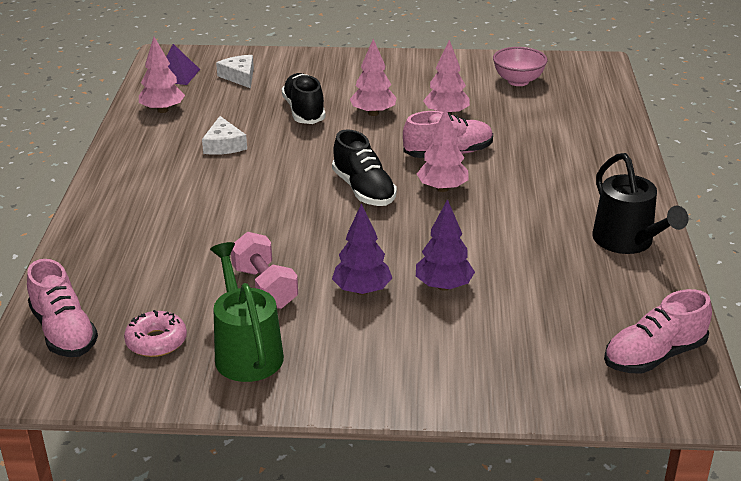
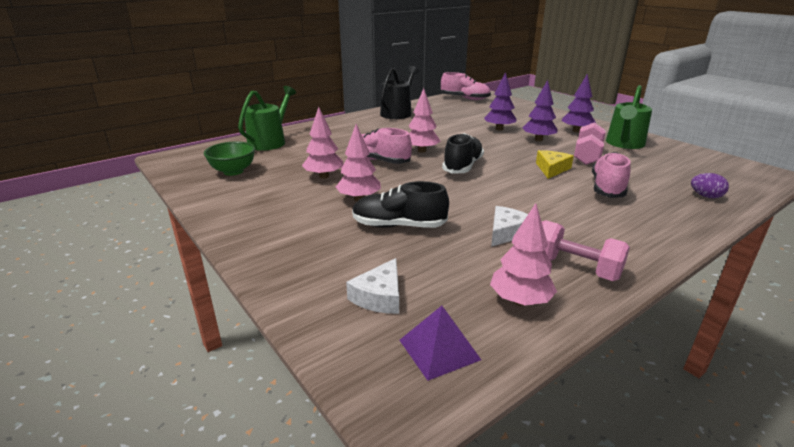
camera: 130 degrees left, 5 degrees down
pink shoe [27,259,98,357] -> pink shoe moved to [592,152,631,198]
pink donut [124,310,187,357] -> none
black shoe [282,73,326,124] -> black shoe turned 60 degrees clockwise [352,181,449,228]
pink bowl [493,47,548,86] -> green bowl [204,142,255,176]
none -> green watering can [238,86,296,151]
none -> yellow cheese [536,150,574,179]
none -> pink dumbbell [542,220,630,281]
none -> purple tree [562,74,596,133]
none -> purple egg [691,173,729,198]

